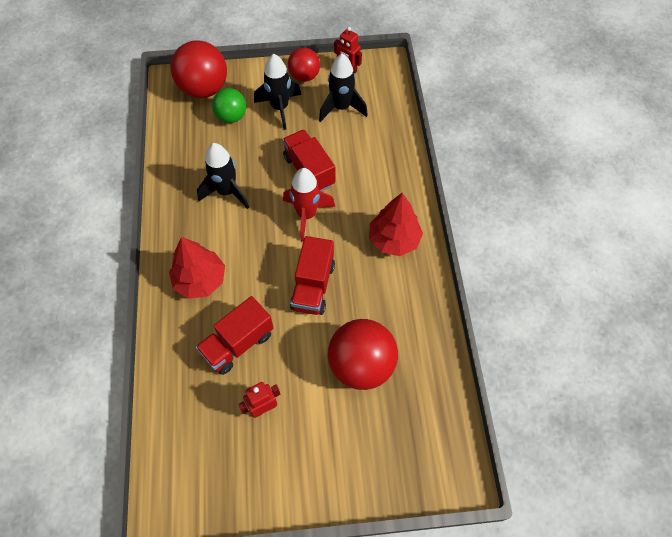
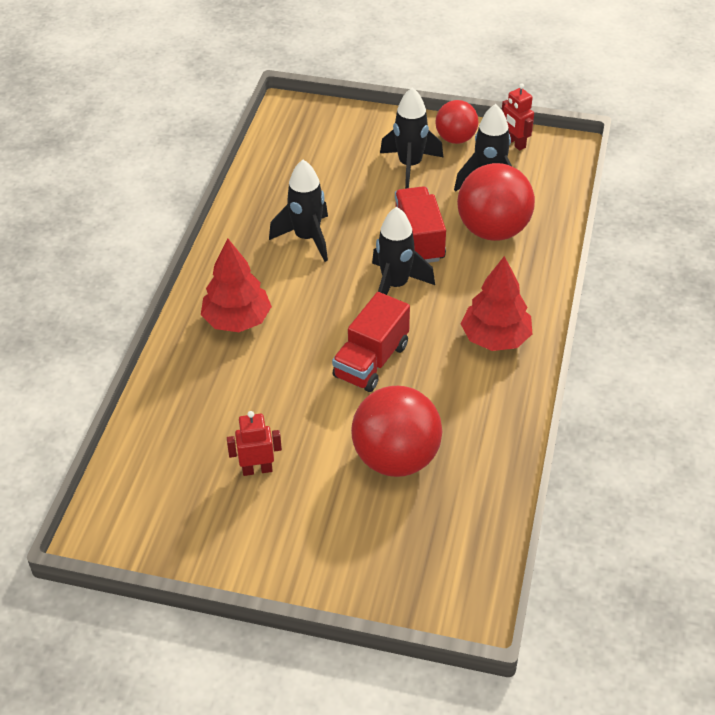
camera: 20 degrees right, 15 degrees down
red ball [171,40,227,98] -> red ball moved to [457,163,535,241]
red truck [196,296,274,375] -> none
green ball [212,88,246,123] -> none
red rocket [283,168,335,242] -> black rocket [372,207,435,295]

